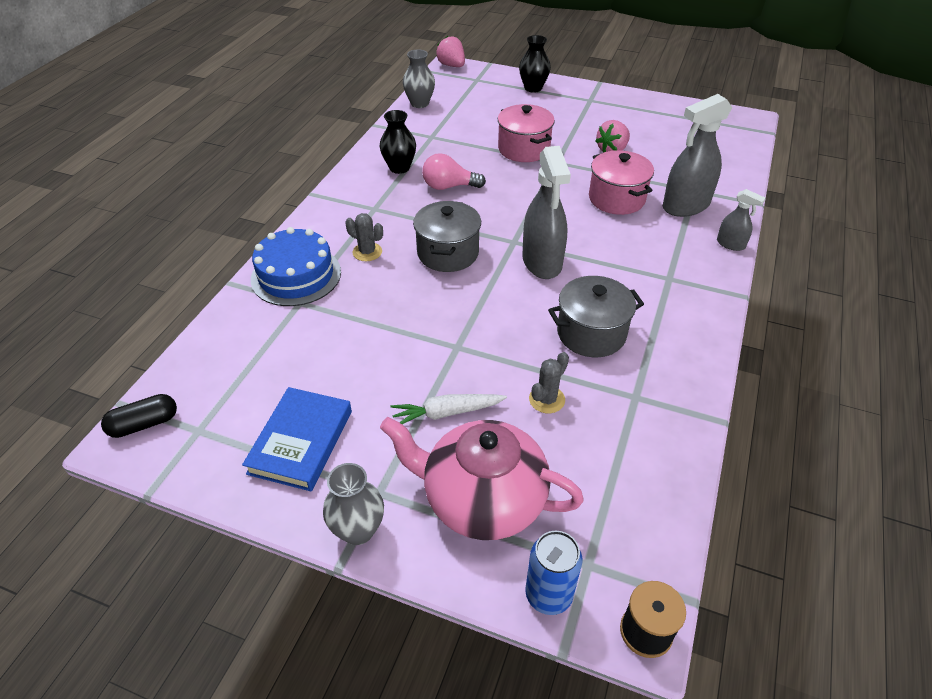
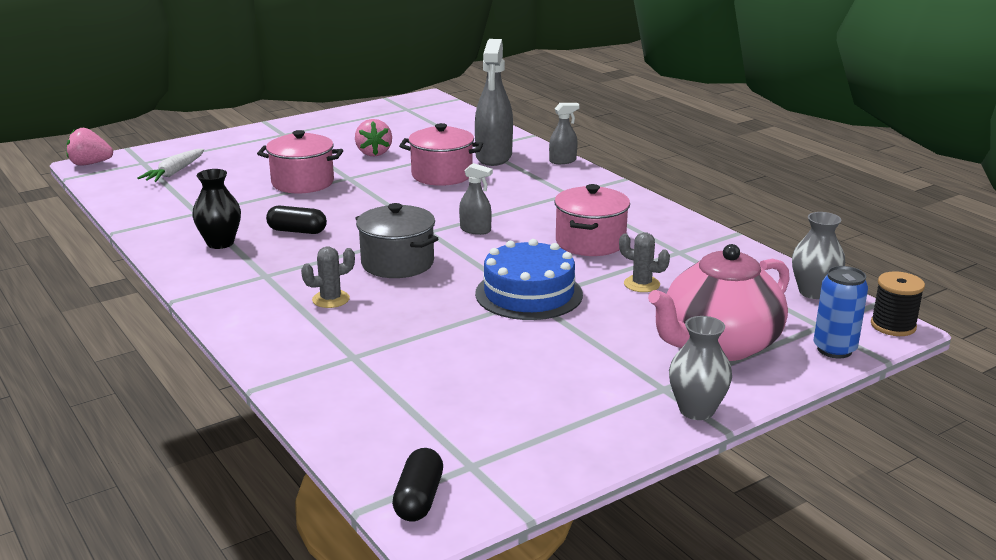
camera: 55 degrees left, 20 degrees down
blue book [242,387,352,491] -> none
blue cake [251,227,341,306] -> blue cake moved to [475,239,583,320]
white carrot [390,394,507,424] -> white carrot moved to [137,149,204,182]
grey vase [403,49,435,108] -> grey vase moved to [792,212,845,299]
pink light bulb [422,153,486,190] -> black capsule [266,206,327,234]
black vase [519,35,551,93] -> none
grey spray bottle [523,146,571,279] -> grey spray bottle [459,163,493,235], size x0.51
grey cactus [529,352,569,413] -> grey cactus turned 45 degrees counterclockwise [619,232,670,292]
grey pot [548,276,644,357] -> pink pot [554,184,630,256]

